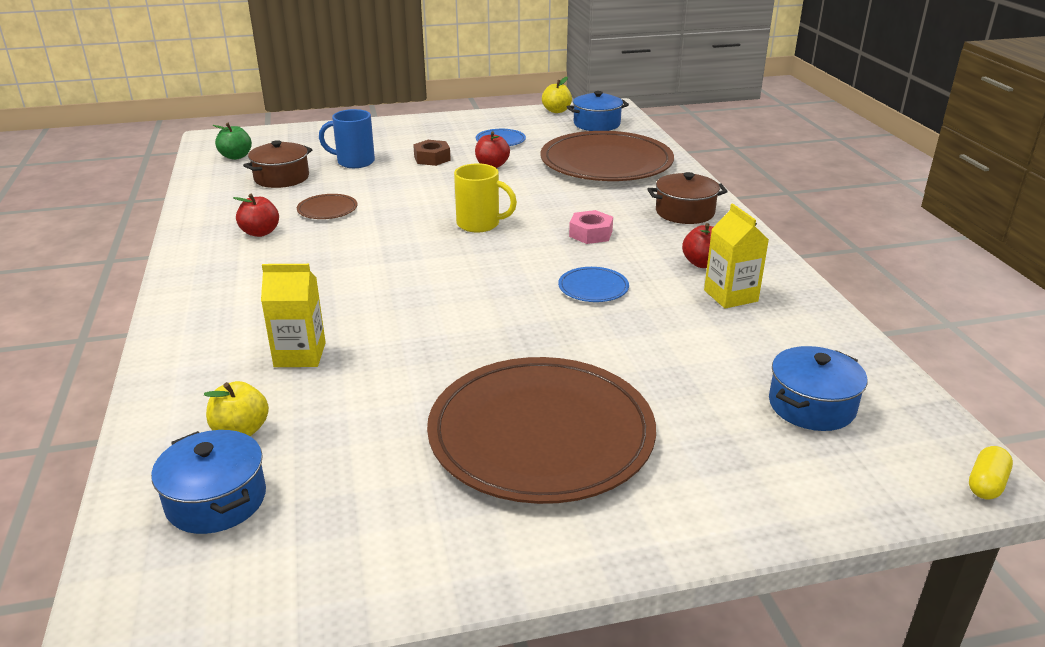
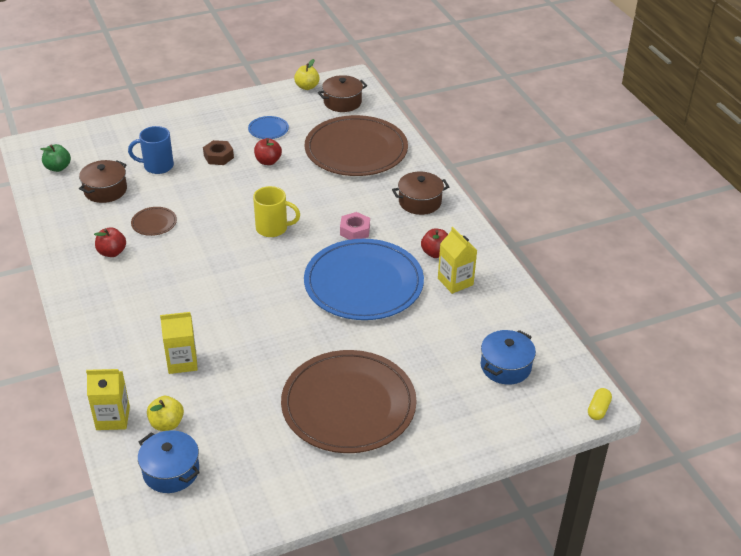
camera: 10 degrees left, 10 degrees up
blue plate [558,267,629,302] -> blue plate [304,239,424,320], size x2.49
blue pot [567,91,629,131] -> brown pot [318,75,367,112]
none -> yellow carton [86,369,130,430]

